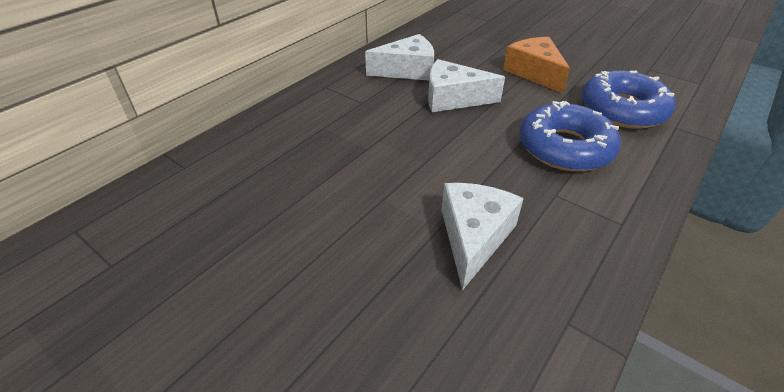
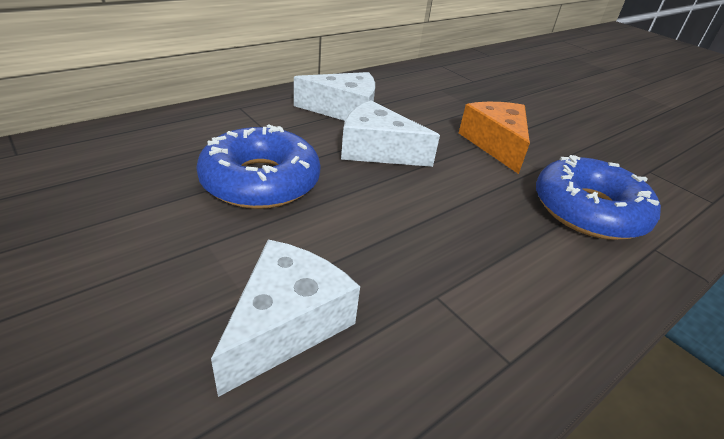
camera: 10 degrees right, 5 degrees down
blue donut [519,101,621,172] -> blue donut moved to [196,124,321,209]

